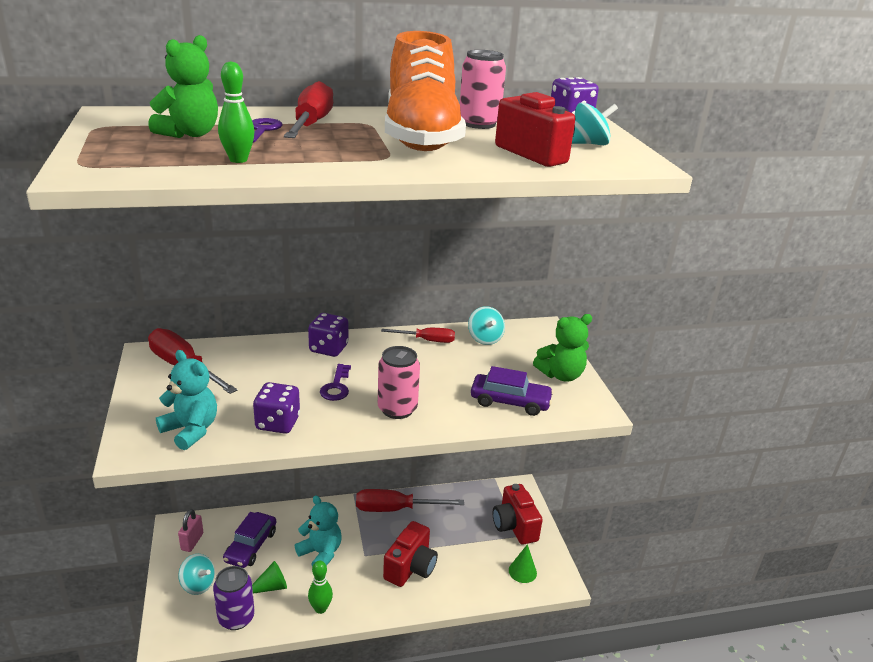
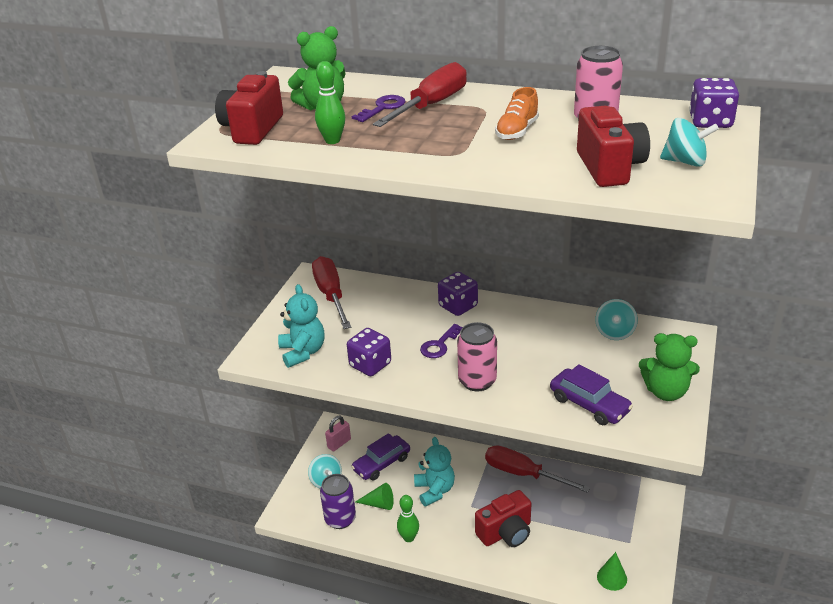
camera: 35 degrees right, 5 degrees up
red screwdriver [381,328,455,343] -> none
orange shoe [385,31,466,151] -> orange shoe [495,87,539,140], size x0.40
red camera [493,484,543,545] -> red camera moved to [215,71,283,145]

